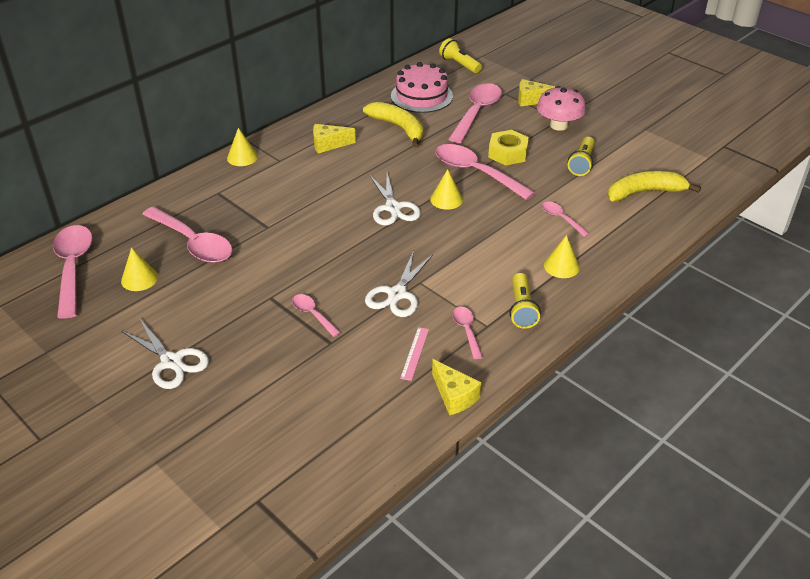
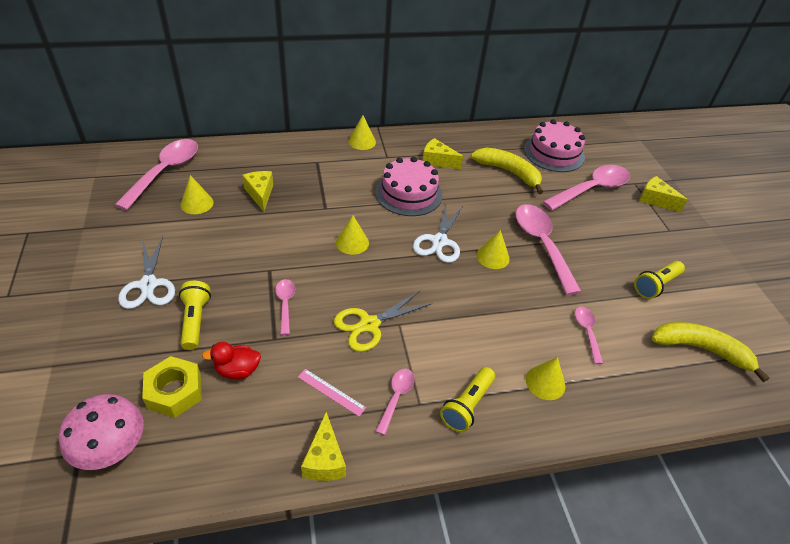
camera: 30 degrees right, 5 degrees up
pink spoon [142,207,232,263] -> yellow cheese [242,171,273,212]
yellow banana [363,102,423,147] -> yellow banana turned 45 degrees counterclockwise [471,148,543,194]
white scissors [365,251,433,317] -> yellow scissors [334,291,432,352]
pink ruler [400,327,429,381] -> pink ruler turned 75 degrees clockwise [298,369,366,416]
yellow flashlight [439,38,482,73] -> yellow flashlight moved to [179,281,211,350]
yellow nut [488,130,529,166] -> yellow nut moved to [142,356,202,418]
pink mushroom [537,86,586,131] -> pink mushroom moved to [59,394,144,470]
none -> red duck [202,342,261,379]
none -> yellow cone [336,215,369,255]
none -> pink cake [376,157,443,216]

